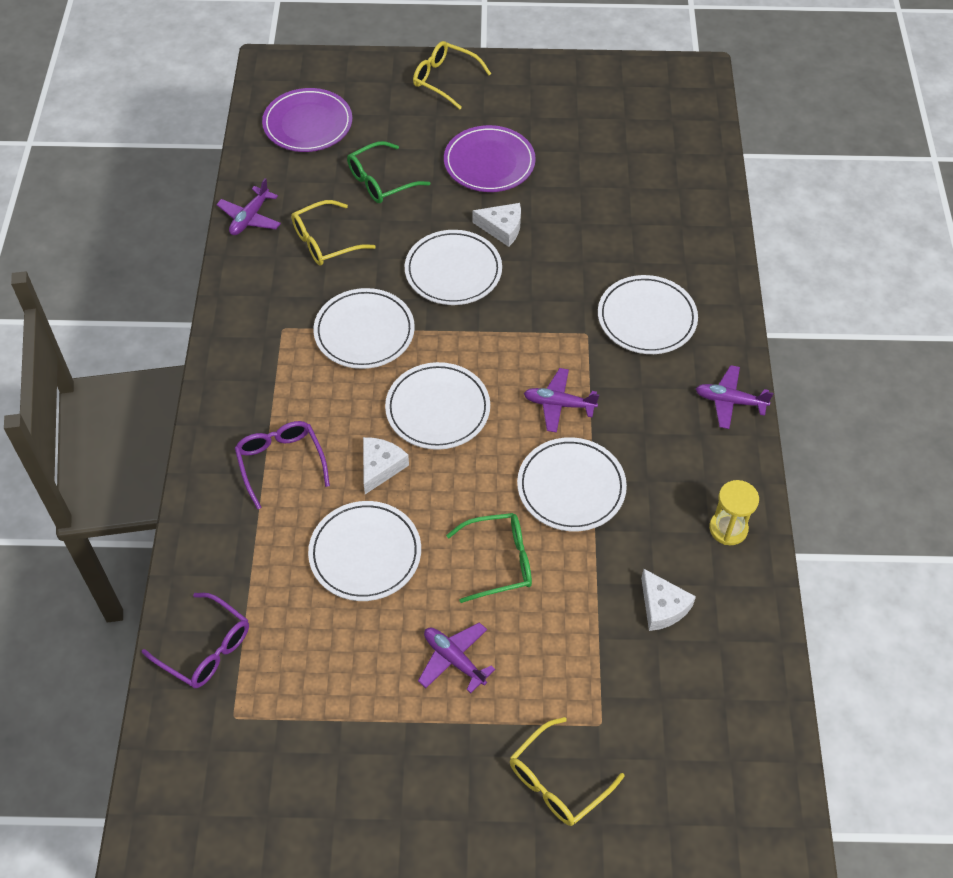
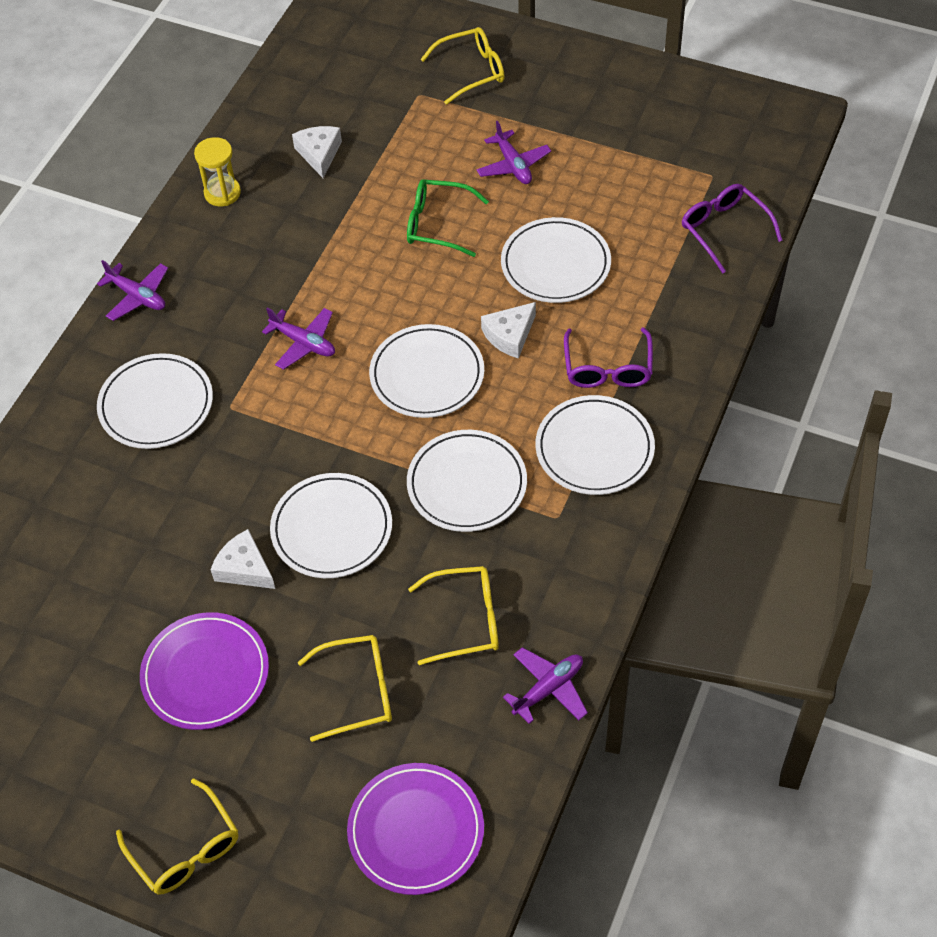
camera: 155 degrees left, 0 degrees up
green glasses [347,141,430,203] -> yellow glasses [298,635,392,742]
white plate [517,437,627,532] -> white plate moved to [535,395,655,495]

